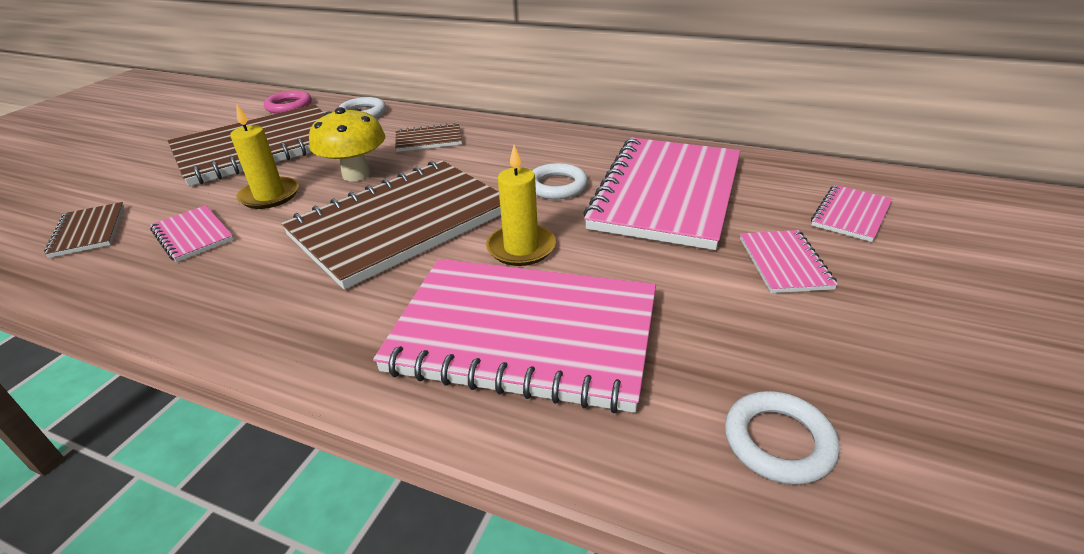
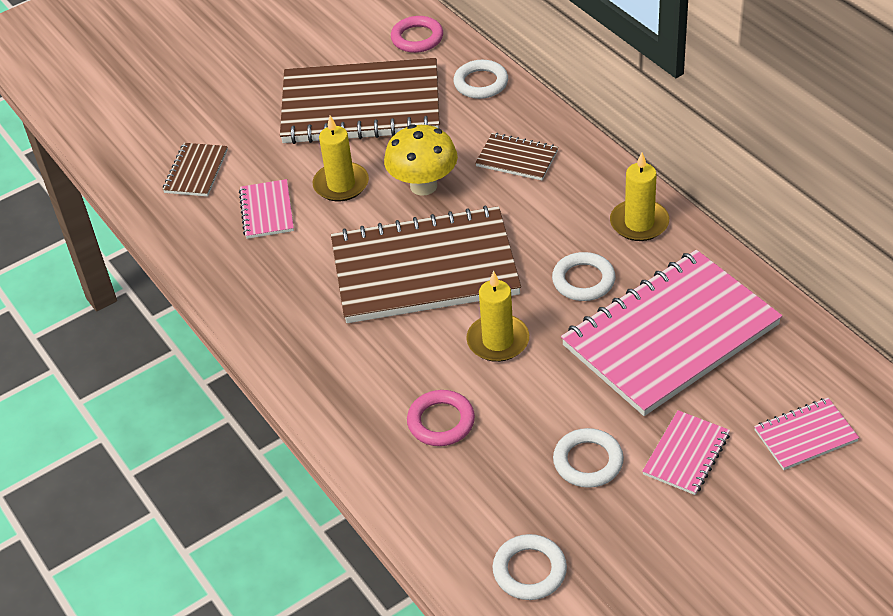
camera: 35 degrees right, 10 degrees up
pink notebook [373,259,656,413] -> pink ring [407,390,475,446]
none -> white ring [553,428,624,488]
none -> yellow candle [610,153,669,241]

